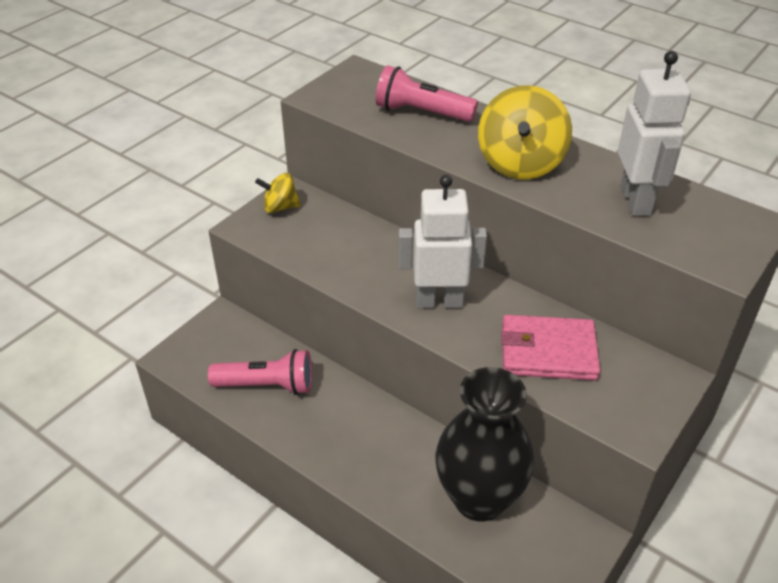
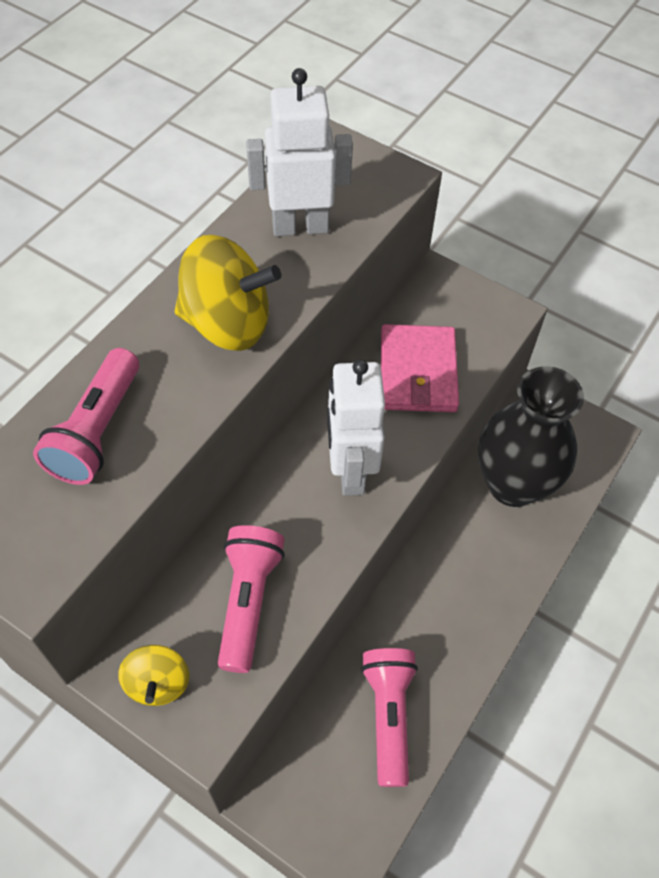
camera: 95 degrees left, 15 degrees up
none -> pink flashlight [218,525,285,673]

